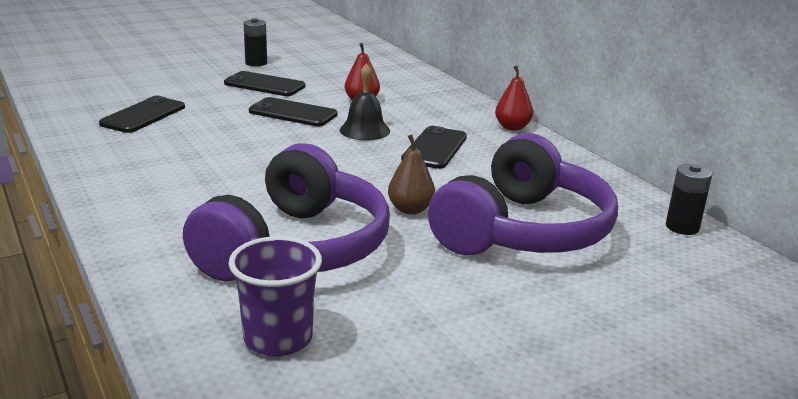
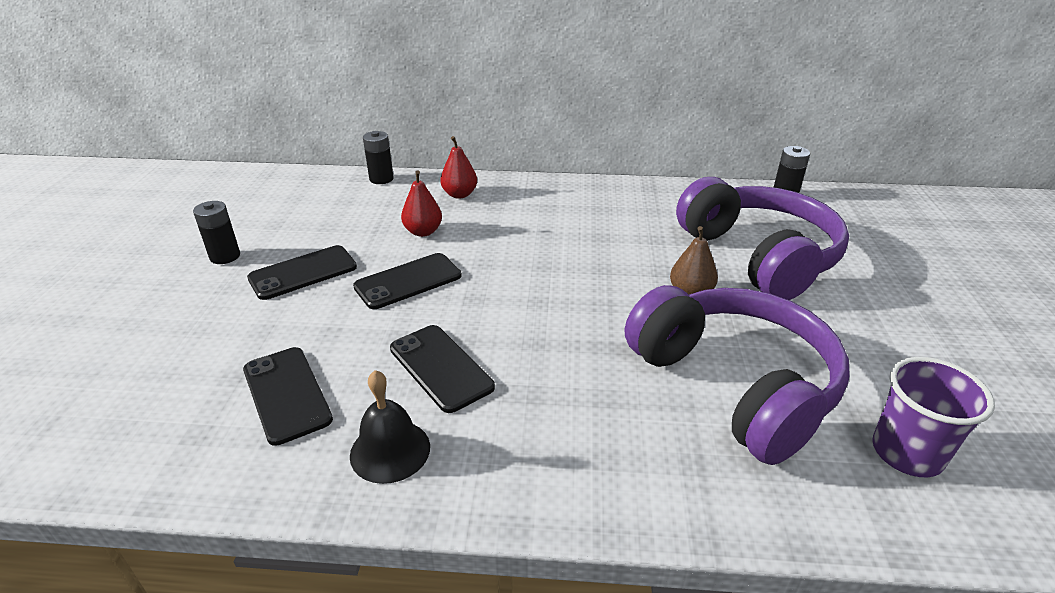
camera: 55 degrees left, 10 degrees up
black bell [340,63,390,140] -> black bell moved to [350,370,430,484]
black phone [401,126,467,169] -> black phone moved to [390,325,495,413]
red pear [495,65,533,131] -> red pear moved to [440,136,477,199]
none -> black battery [363,131,394,184]

